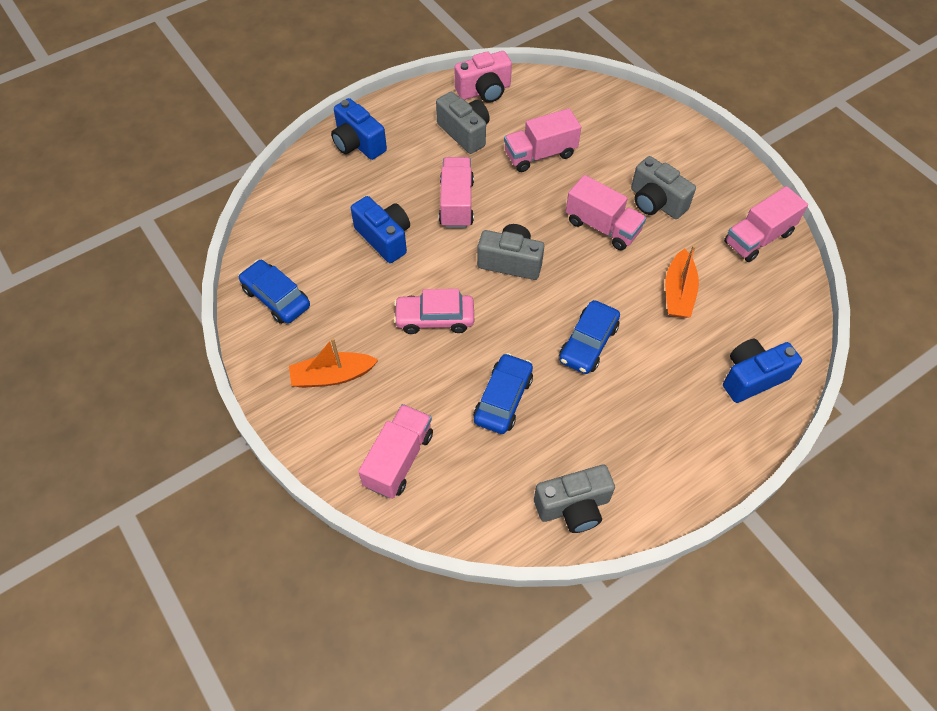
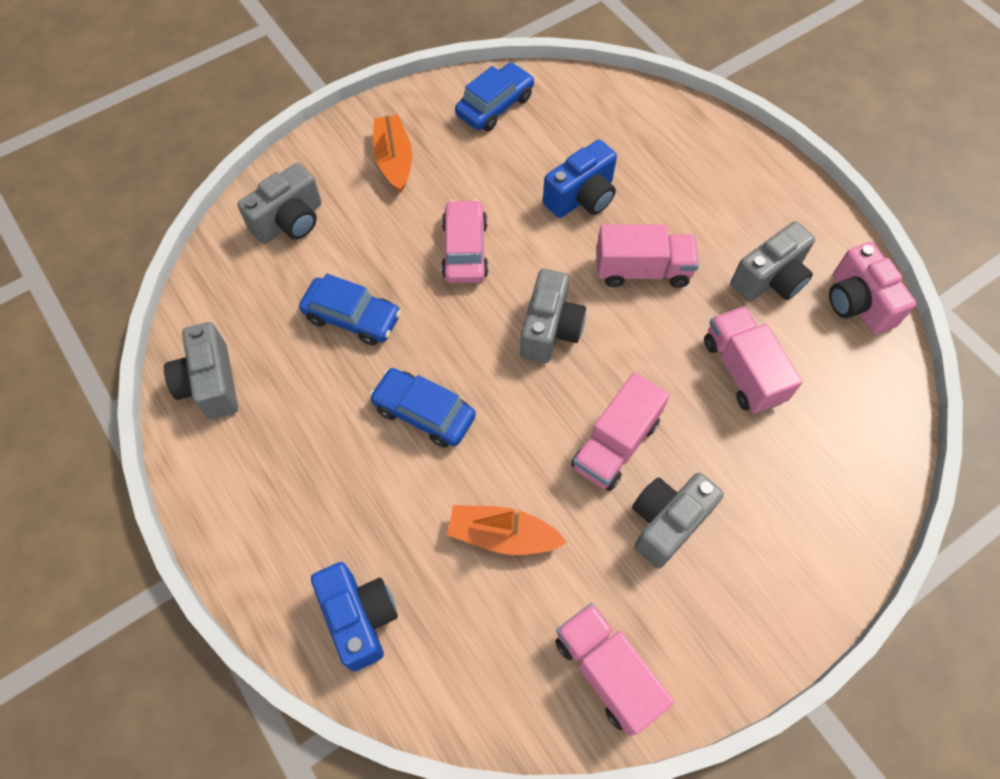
camera: 90 degrees right, 5 degrees up
blue camera [331,98,387,160] -> none
pink truck [358,404,433,499] -> grey camera [237,163,322,244]

